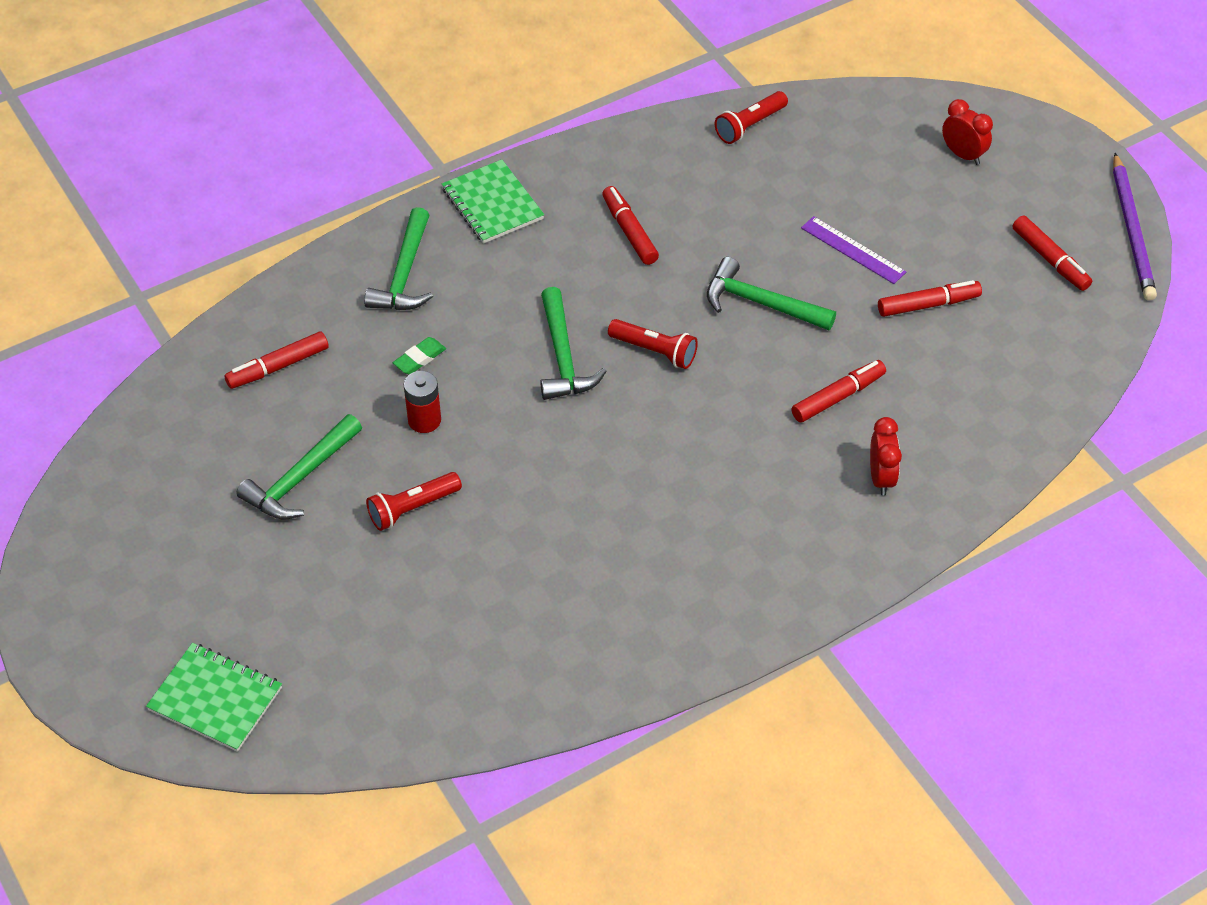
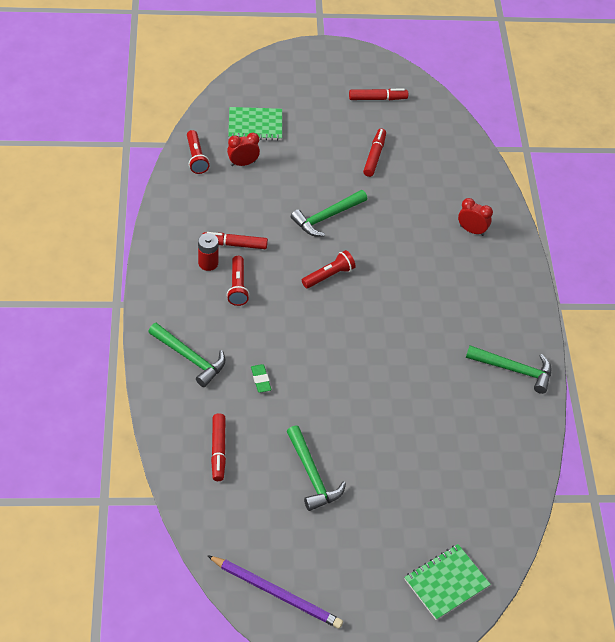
camera: 65 degrees left, 0 degrees up
red flashlight [366,472,462,531] -> red flashlight moved to [227,256,249,306]
red battery [404,371,441,433] -> red battery moved to [198,233,218,271]
green notebook [442,160,544,244] -> green notebook moved to [228,107,282,141]
green hammer [540,287,607,400] -> green hammer moved to [466,345,551,394]
red marker [791,360,886,423] -> none
purple ruler [801,216,906,284] -> none
red clock [942,99,993,165] -> red clock moved to [227,133,260,166]
purple pencil [1113,153,1157,301] -> purple pencil moved to [207,555,343,629]

